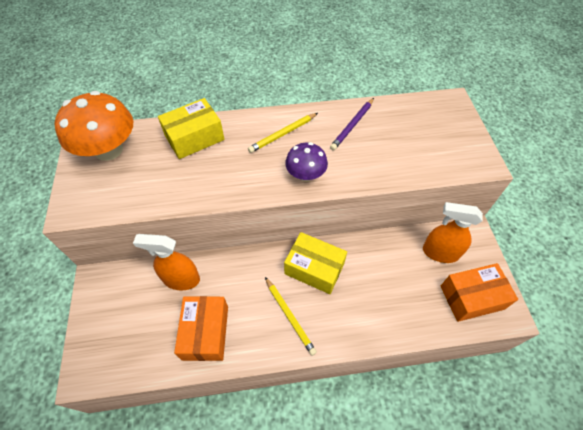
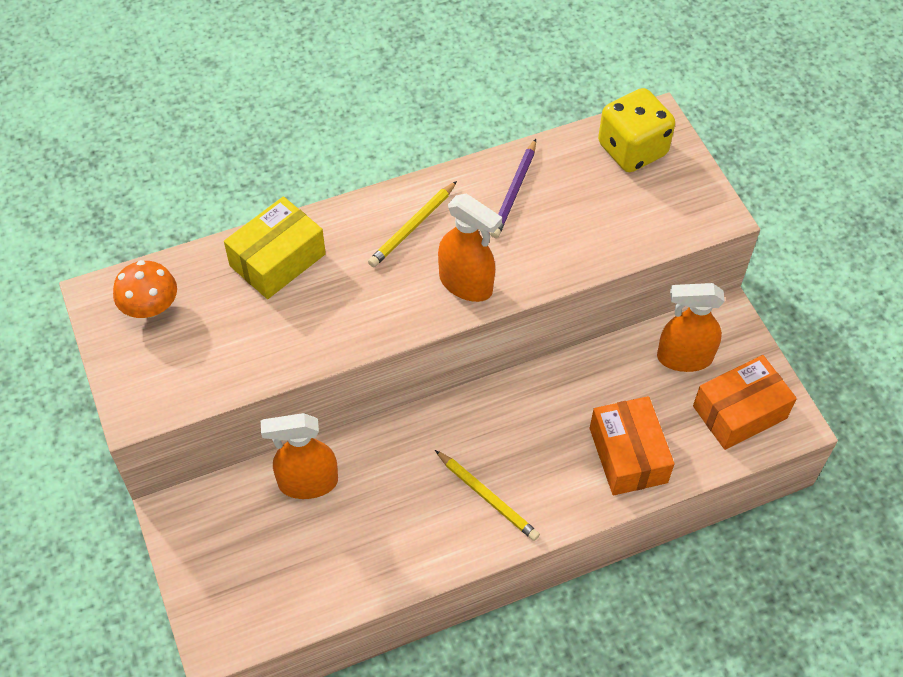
camera: 15 degrees left, 0 degrees up
orange mushroom [54,91,133,161] -> orange mushroom [113,260,177,318], size x0.57
orange box [174,296,228,361] -> orange box moved to [590,396,675,495]
yellow box [284,232,347,294] -> none
purple mushroom [285,142,328,182] -> orange spray bottle [438,193,502,302]
none -> yellow dice [598,88,675,172]

